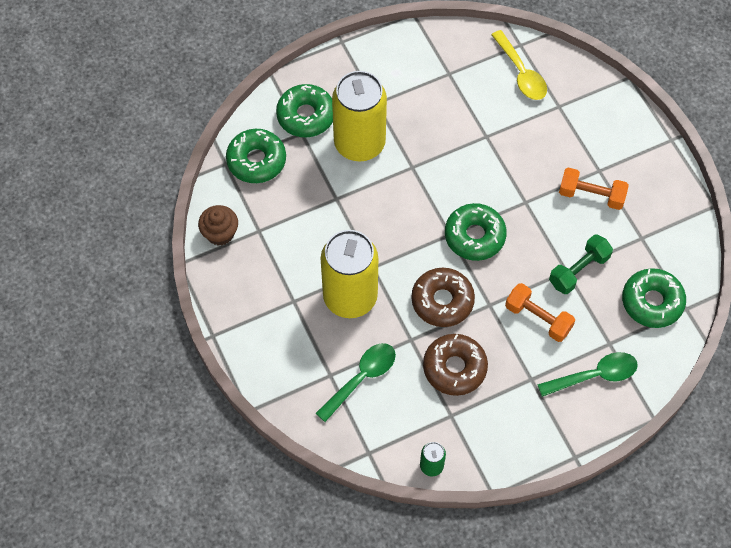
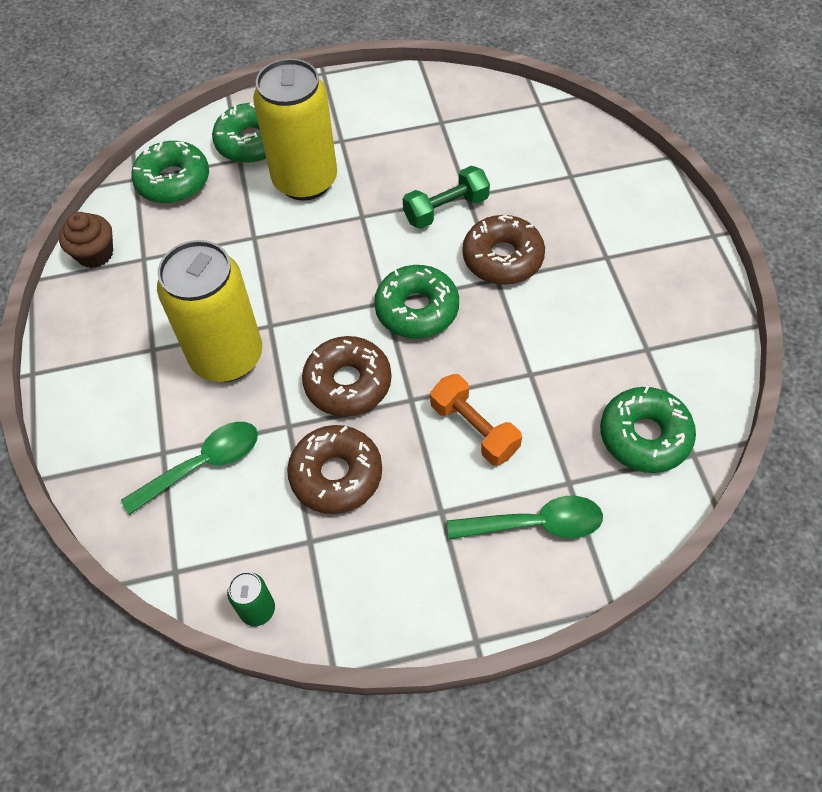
camera: 15 degrees right, 5 degrees down
yellow spoon [491,30,547,100] -> none
green dumbbell [549,235,613,294] -> green dumbbell moved to [403,166,490,229]
orange dumbbell [559,167,629,210] -> none
none -> brown donut [462,215,545,285]

